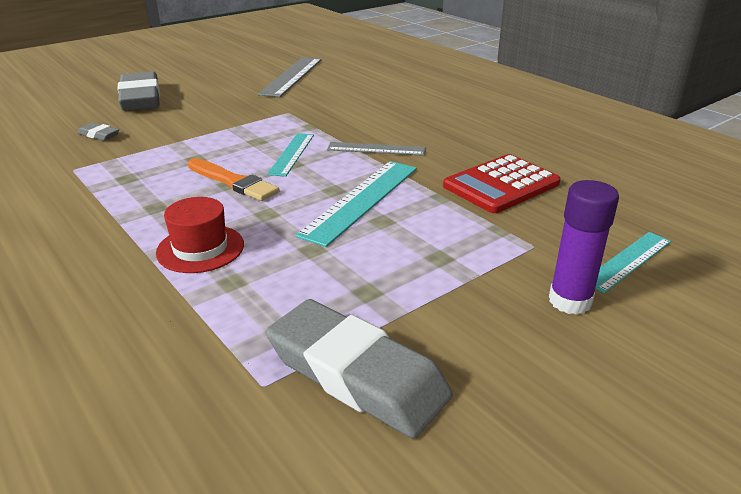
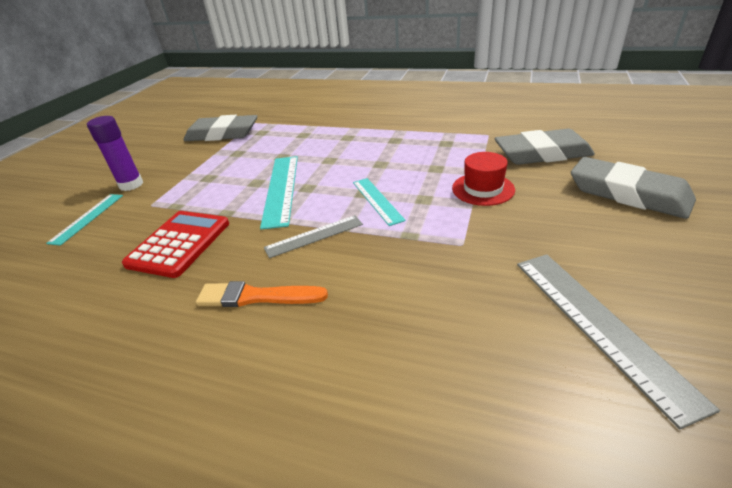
camera: 150 degrees right, 5 degrees up
grey eraser [78,122,119,141] -> grey eraser [495,129,595,165], size x2.34
red hat [156,197,244,273] -> red hat moved to [452,152,515,206]
orange brush [188,158,280,201] -> orange brush moved to [196,281,328,307]

